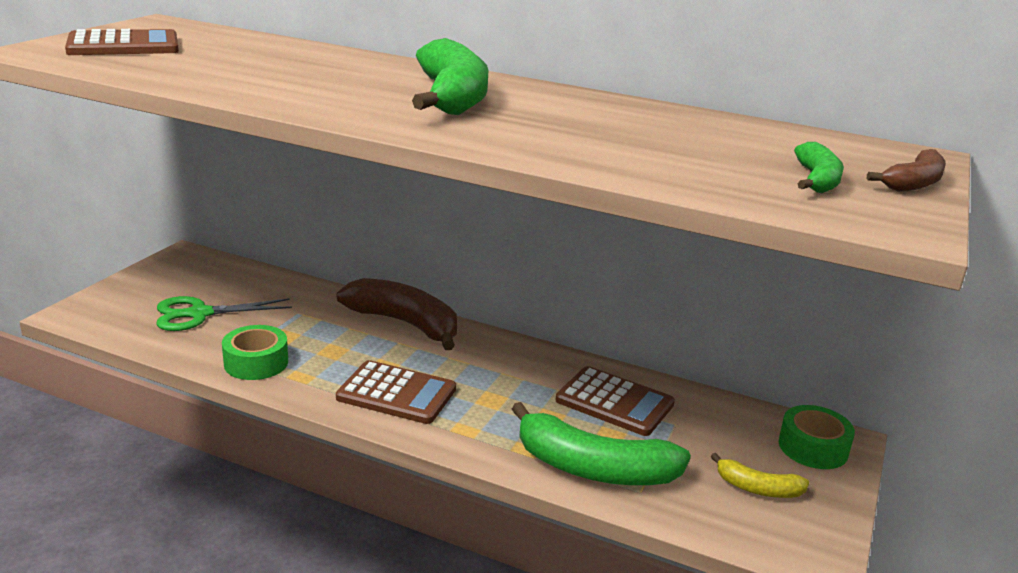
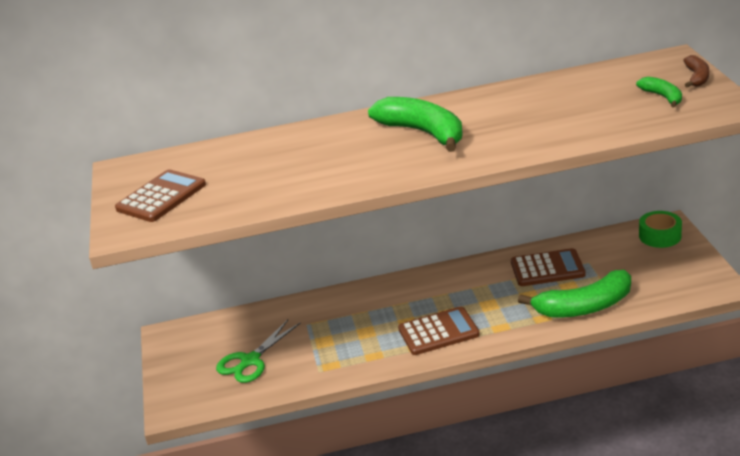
camera: 30 degrees left, 5 degrees up
green tape [222,325,288,380] -> none
brown banana [337,278,457,350] -> none
yellow banana [711,453,809,498] -> none

